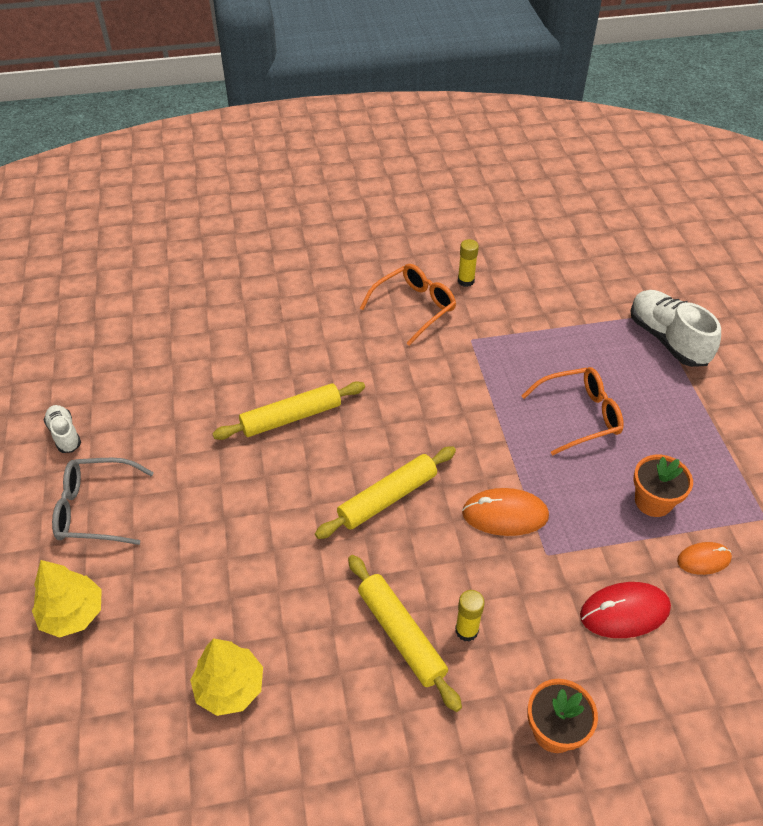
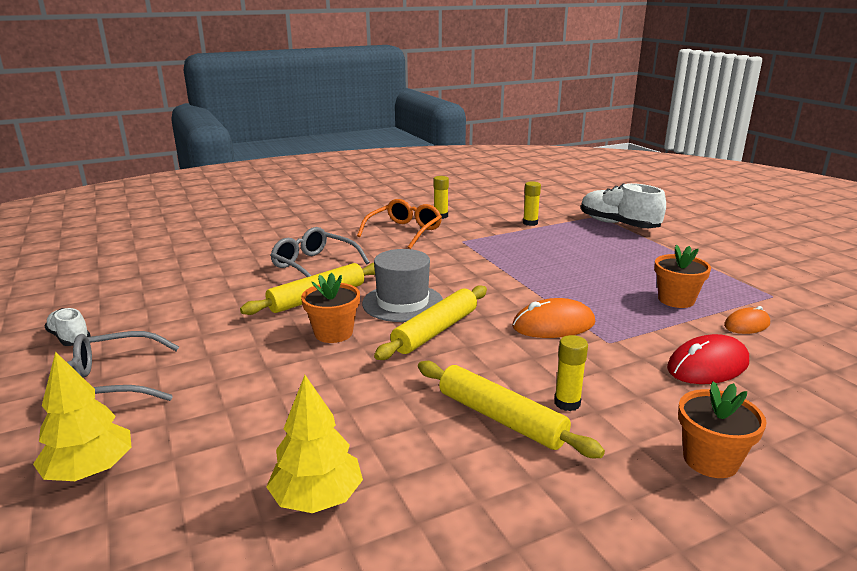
camera: 15 degrees left, 25 degrees down
orange glasses [522,367,624,455] -> none
none -> grey glasses [270,227,370,277]
none -> orange flower pot [301,272,360,343]
none -> grey hat [362,249,443,322]
none -> yellow glue stick [523,181,541,226]

